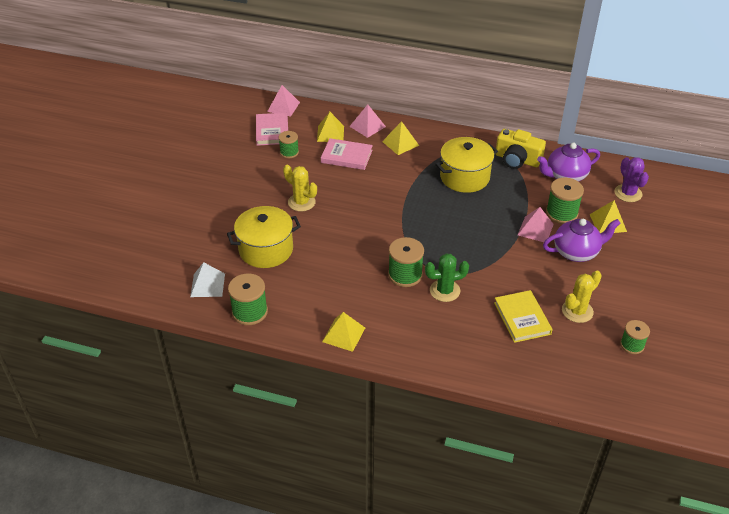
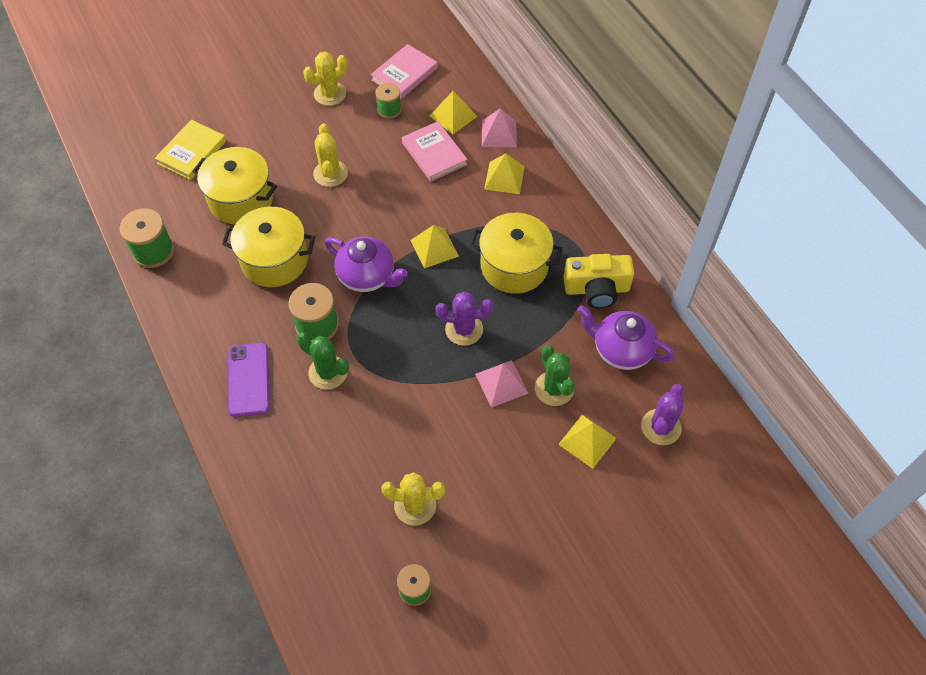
camera: 45 degrees right, 15 degrees up
white pyramid [190,262,225,297] -> none
pink pyramid [267,85,300,117] -> none
yellow pyramid [322,312,365,352] -> yellow pyramid moved to [411,225,459,268]
yellow book [494,290,553,343] -> yellow book moved to [155,120,226,180]
yellow camera [496,129,546,169] -> yellow camera turned 75 degrees counterclockwise [563,254,634,309]
purple teapot [543,219,621,262] -> purple teapot moved to [325,237,408,292]
green spool [546,178,584,224] -> green cactus [535,345,575,406]
none -> yellow pot [222,207,315,287]
none -> purple phone [228,342,270,417]
none -> yellow cactus [303,52,347,106]
none -> purple cactus [436,291,493,346]

